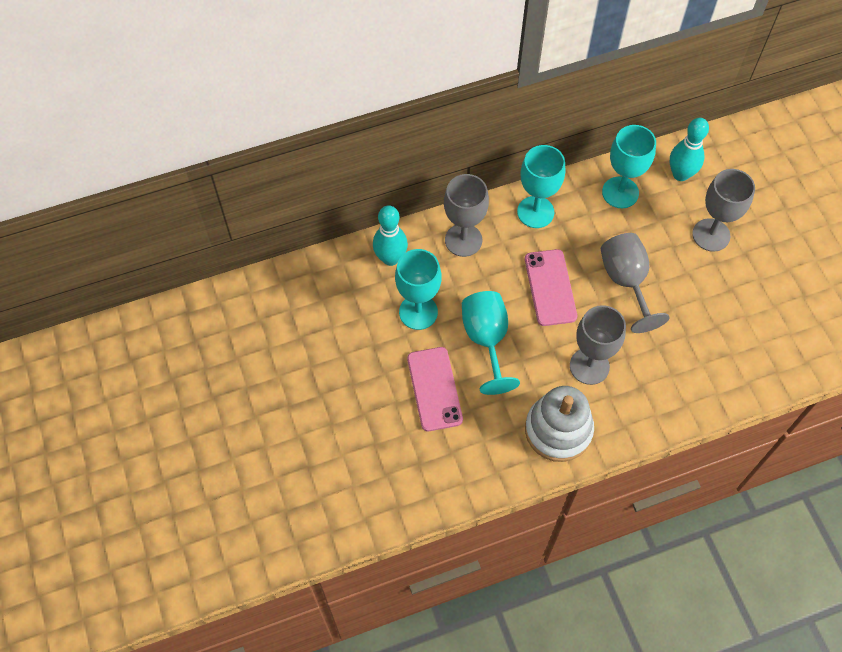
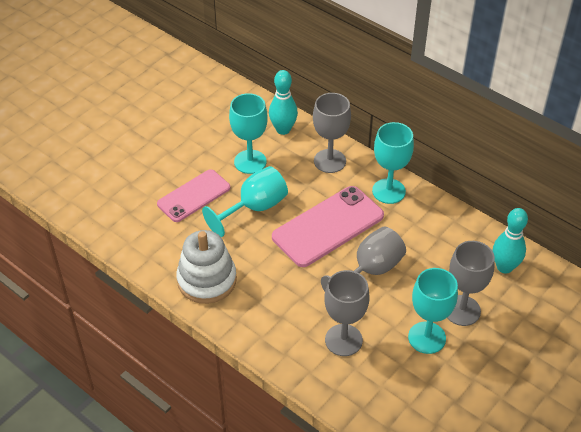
camera: 60 degrees right, 15 degrees down
pink phone [525,249,577,326] -> pink phone [272,186,384,267], size x1.50
grey goblet [570,305,626,385] -> grey goblet moved to [324,270,369,356]
turquoise goblet [602,125,656,208] -> turquoise goblet moved to [408,268,458,354]

